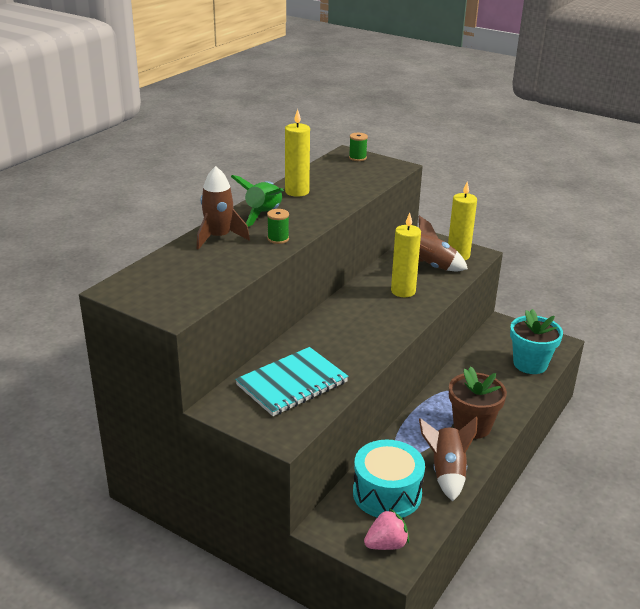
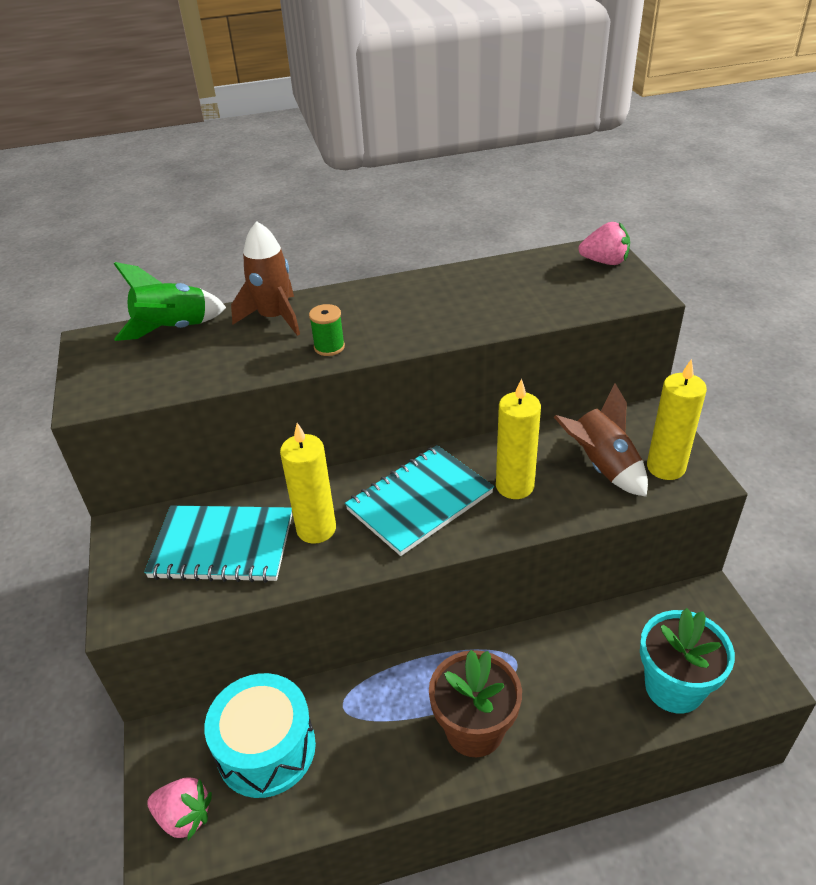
camera: 45 degrees right, 10 degrees up
green rocket [231,175,284,227] -> green rocket moved to [114,262,226,341]
yellow candle [285,109,310,197] -> yellow candle moved to [280,423,336,544]
green spool [349,133,368,161] -> pink strawberry [578,222,630,265]
brown rocket [419,417,477,501] -> none
none -> turquoise notebook [345,445,494,556]

